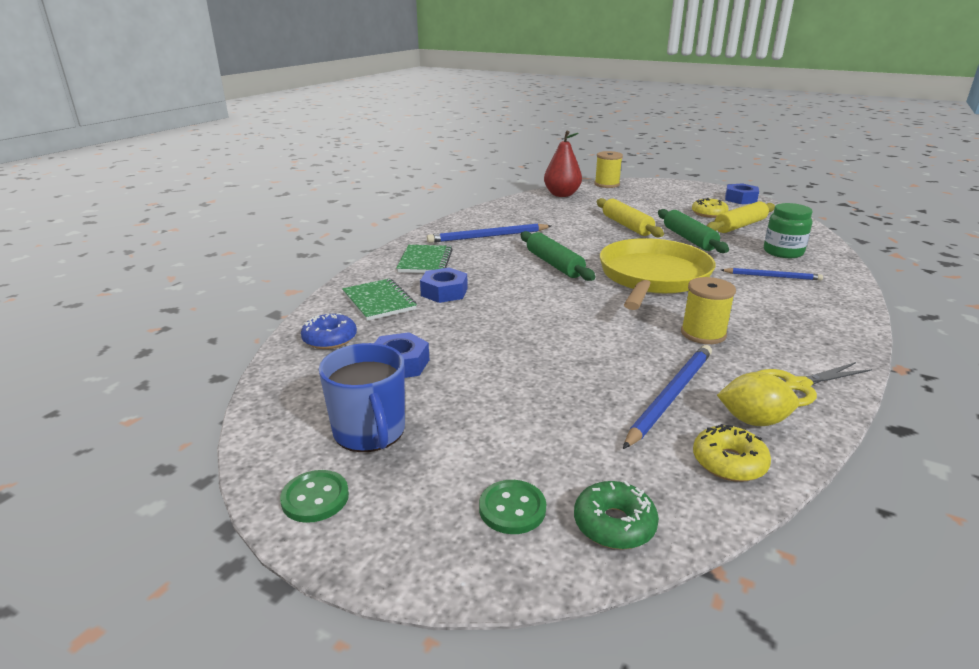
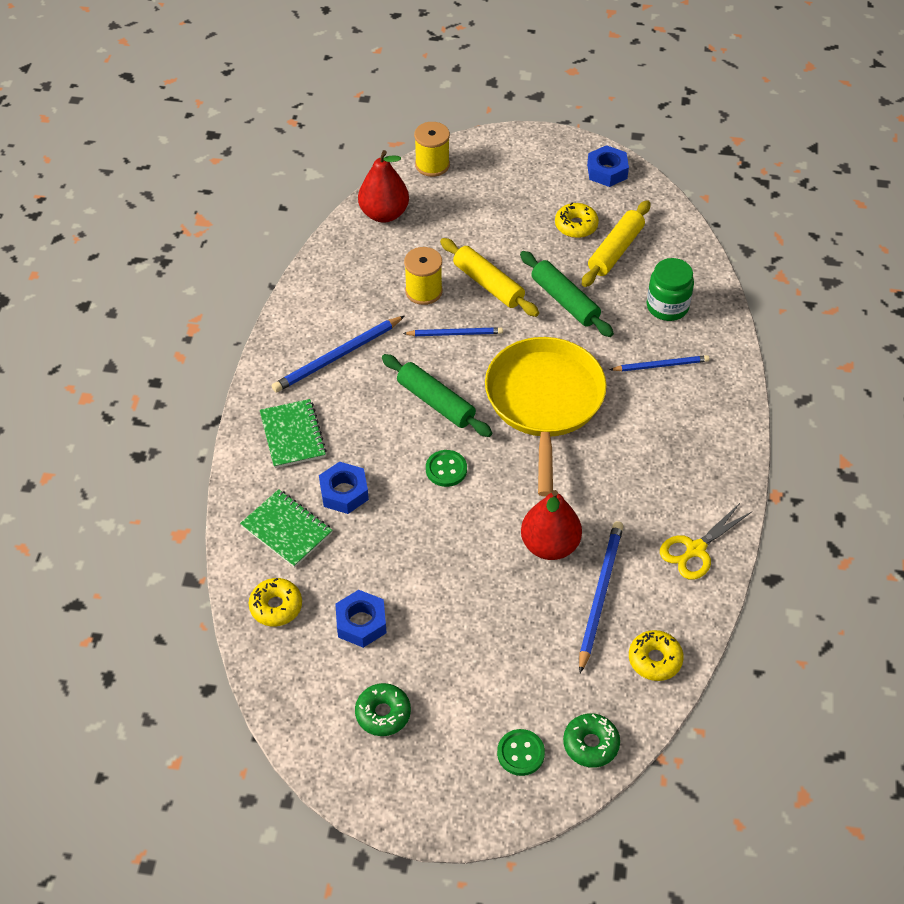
camera: 20 degrees left, 25 degrees up
green button [280,470,349,523] -> green button moved to [426,450,467,487]
blue donut [301,313,357,349] -> yellow donut [249,578,302,626]
blue mug [319,343,405,452] -> green donut [355,683,411,736]
yellow spool [681,277,736,344] -> yellow spool moved to [404,247,443,305]
yellow lemon [717,372,799,426] -> none
none -> blue pencil [403,327,503,336]
none -> red pear [521,490,582,560]

